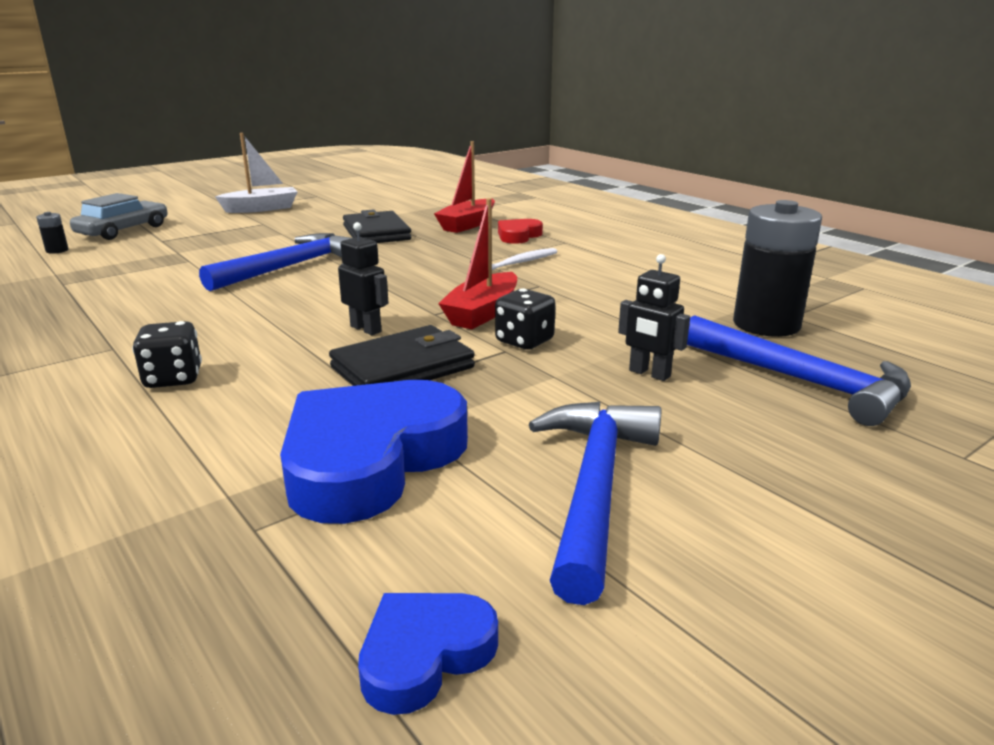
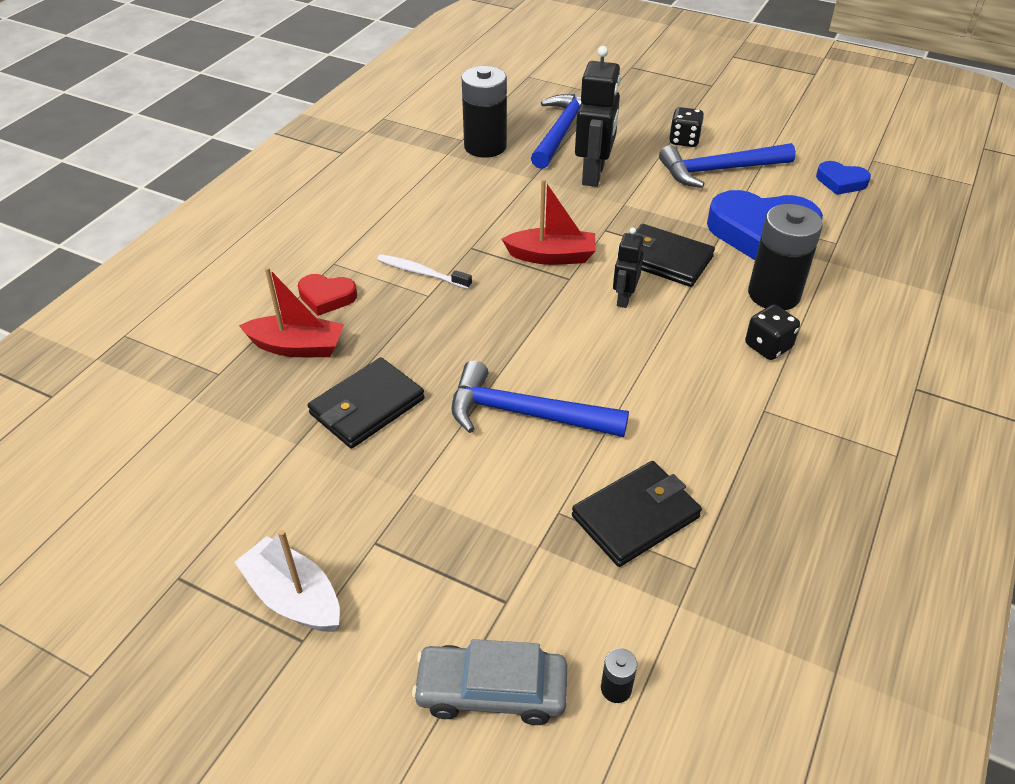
camera: 115 degrees left, 20 degrees up
black dice [495,288,556,350] -> black dice moved to [669,107,704,147]
black robot [618,254,690,381] -> black robot [575,46,621,187], size x1.81
none -> black wallet [572,461,702,567]
none -> black battery [748,204,823,310]

